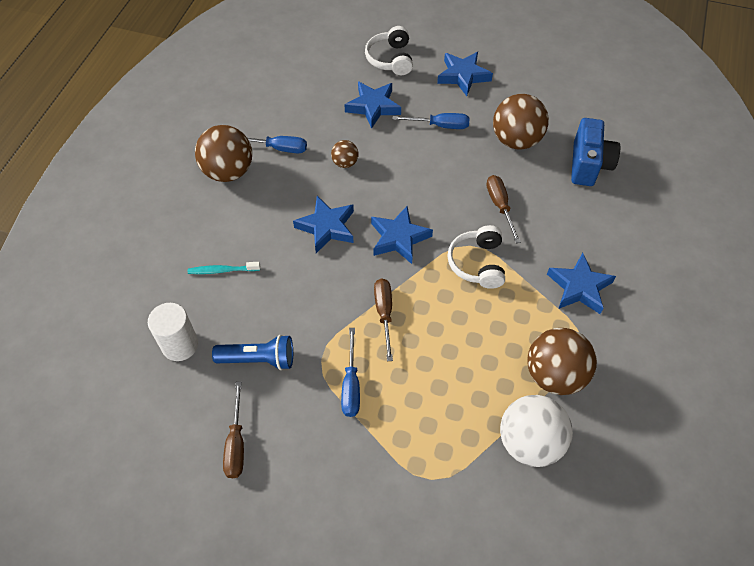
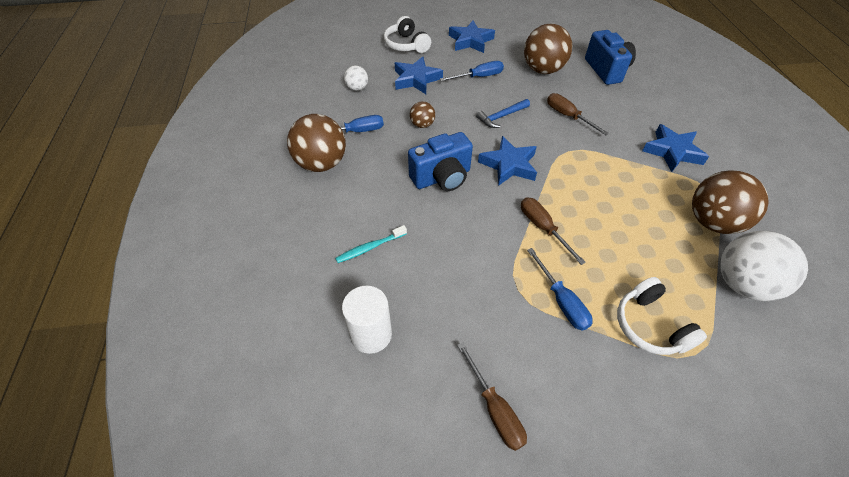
camera: 25 degrees left, 5 degrees down
blue flashlight [212,335,293,370] -> none
blue star [293,196,354,253] -> blue camera [408,132,473,191]
white headphones [448,225,505,289] -> white headphones moved to [617,277,707,355]
none -> white ball [344,66,368,91]
none -> blue hammer [476,99,530,128]

